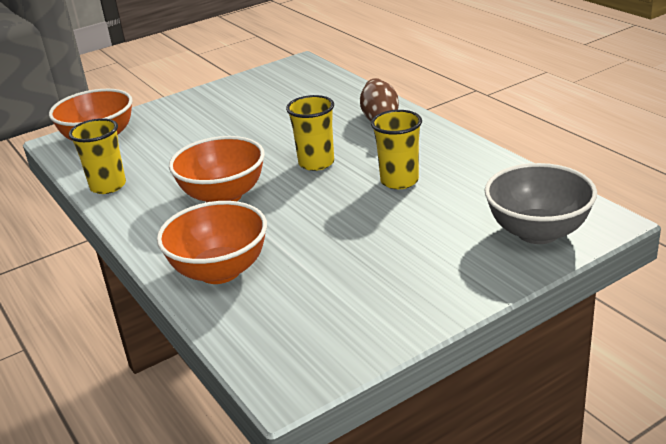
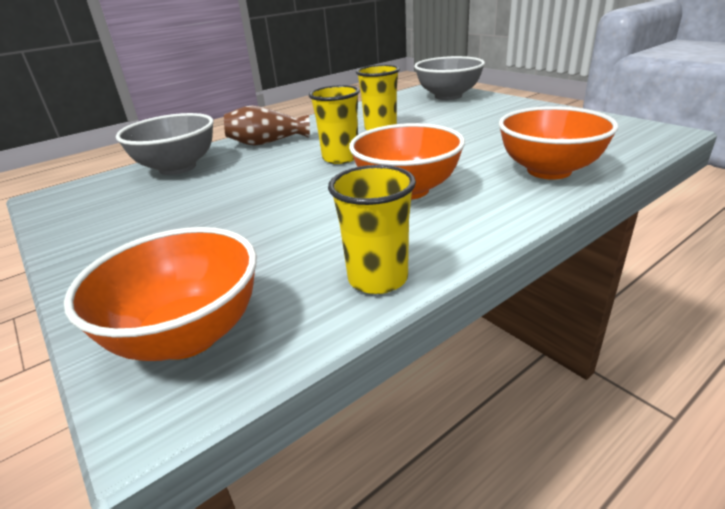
camera: 95 degrees left, 0 degrees up
none -> grey bowl [116,113,214,175]

